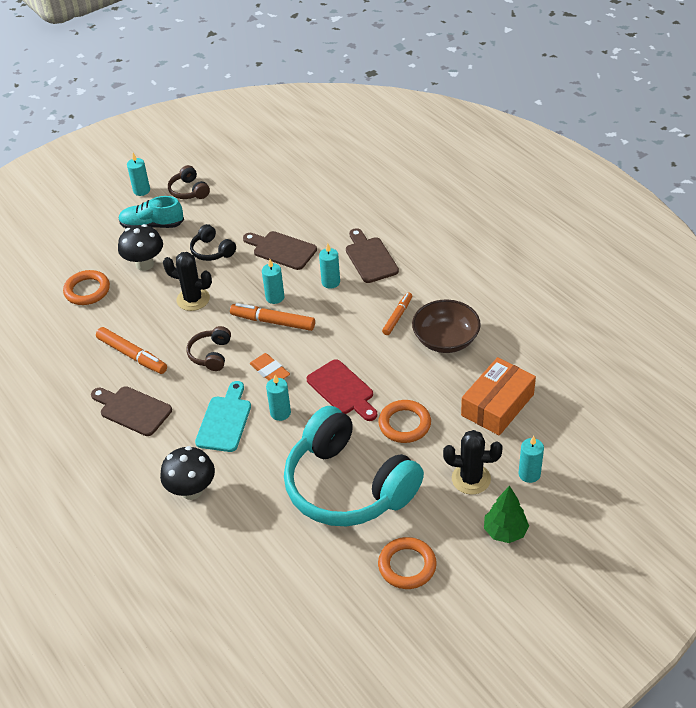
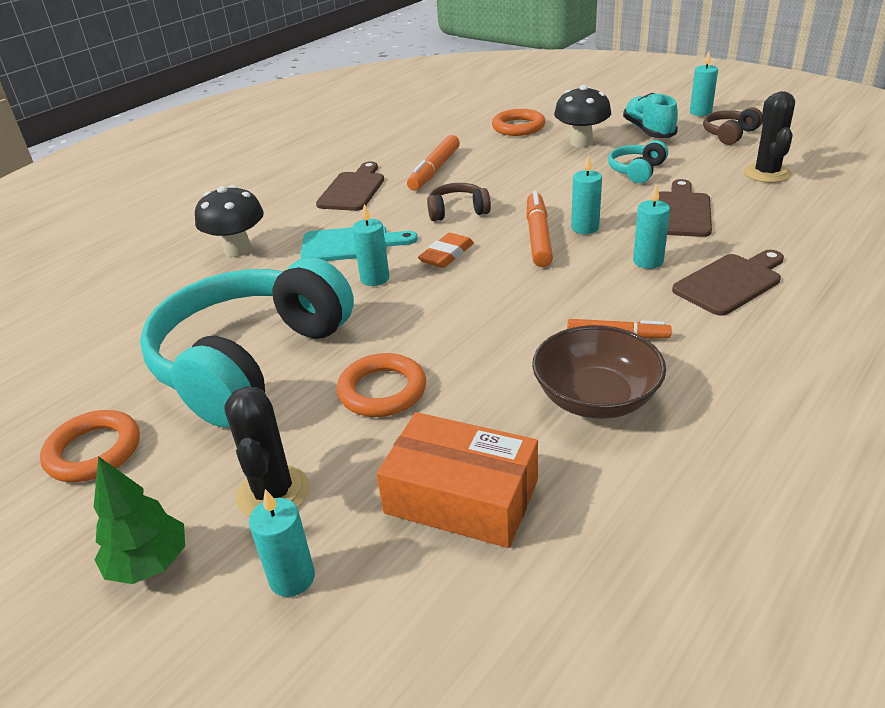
camera: 75 degrees right, 10 degrees down
black cactus [163,252,212,311] -> black cactus moved to [744,91,795,183]
black headphones [190,224,236,261] -> turquoise headphones [608,140,668,183]
red cutting board [307,359,378,421] -> none

